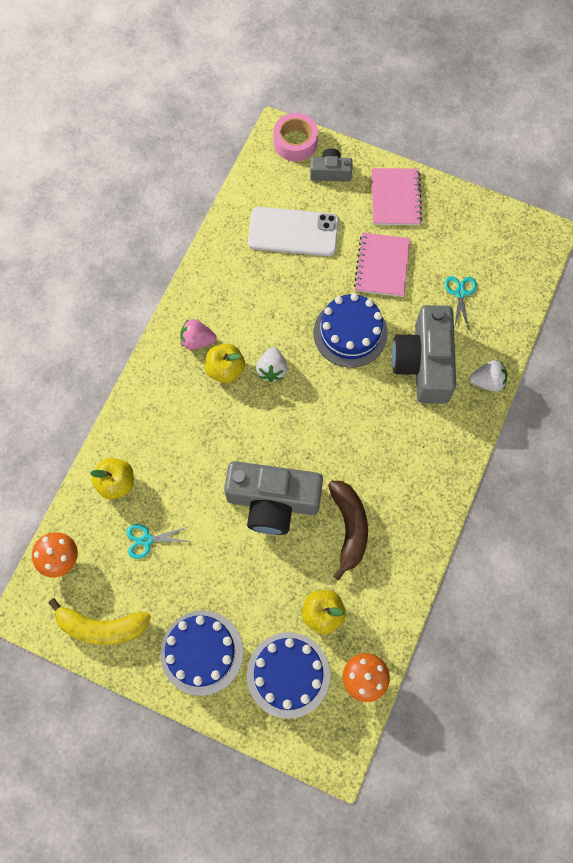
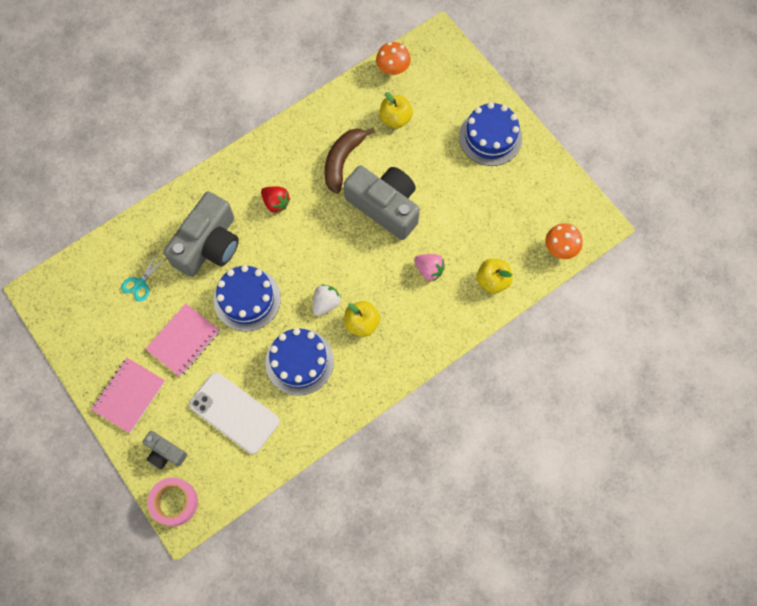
camera: 150 degrees left, 0 degrees up
yellow banana [49,598,151,645] -> none
turquoise scissors [126,524,187,559] -> none
pink strawberry [180,319,217,350] -> pink strawberry moved to [414,254,445,281]
blue cake [247,632,330,719] -> blue cake moved to [265,328,334,396]
white strawberry [470,360,507,392] -> none
none -> red strawberry [261,186,291,214]

